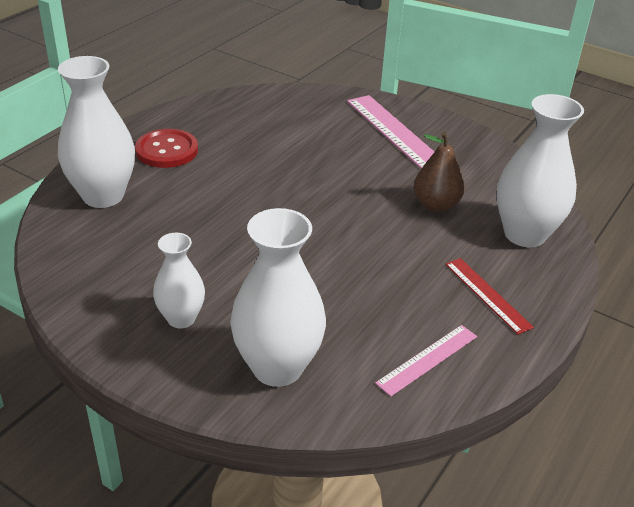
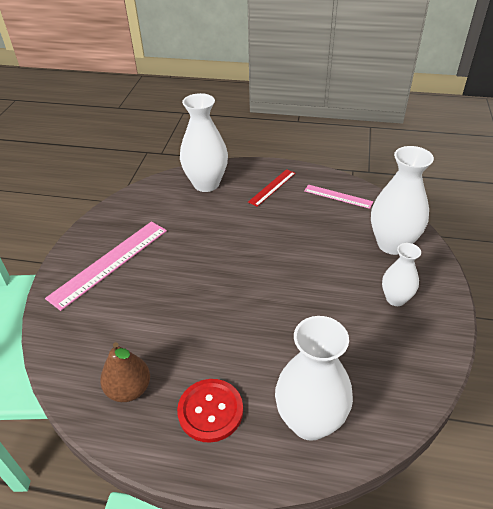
camera: 110 degrees left, 5 degrees up
brown pear [413,132,465,212] -> brown pear moved to [100,342,150,402]

